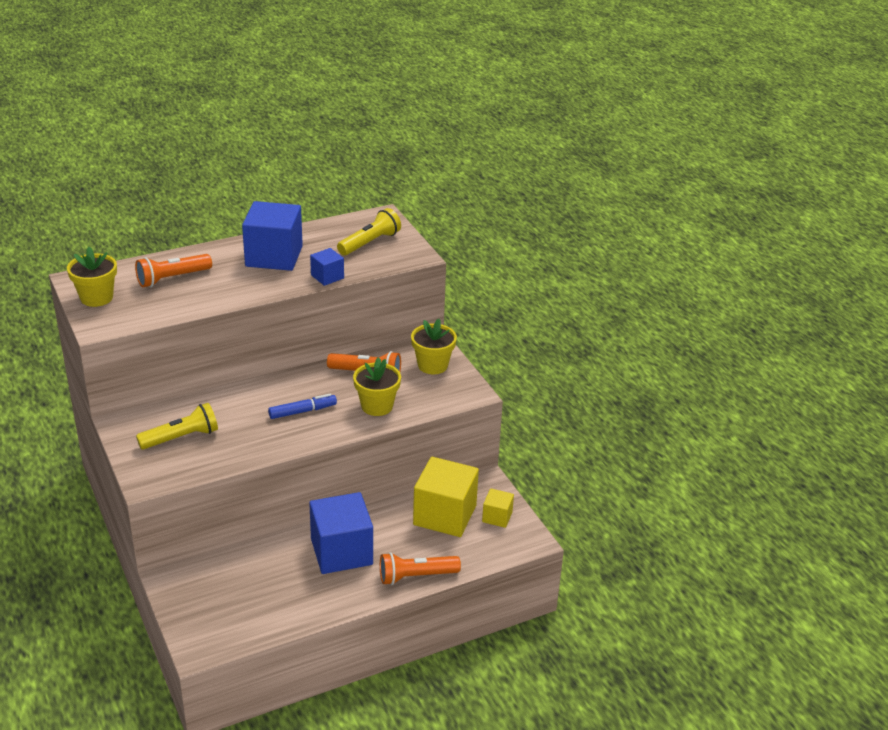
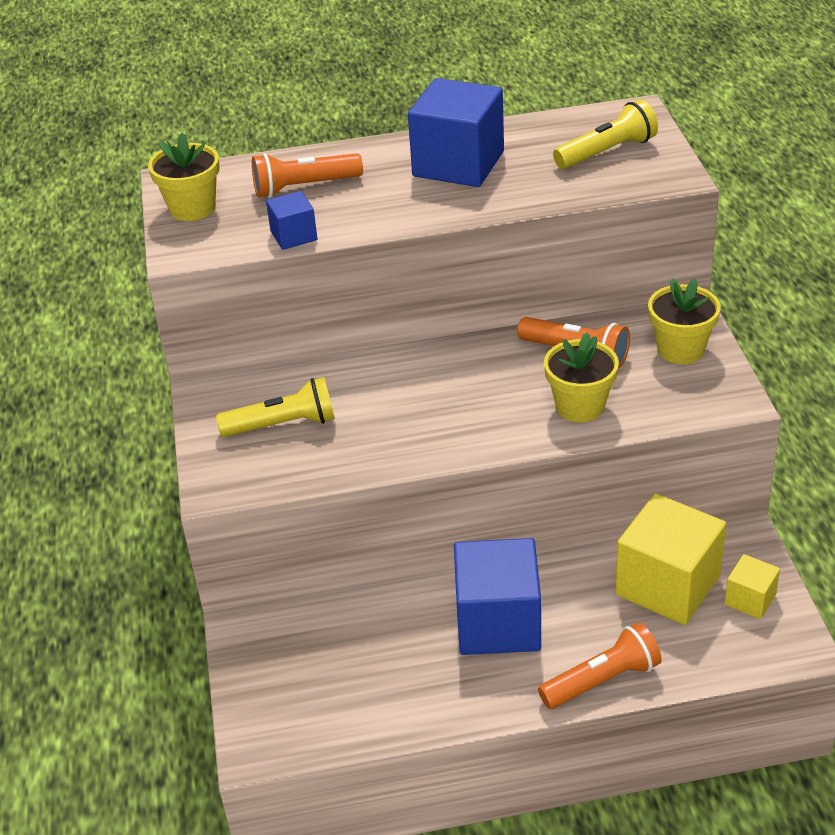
camera: 20 degrees right, 5 degrees up
blue marker [268,394,337,419] -> none
blue cube [310,248,344,286] -> blue cube moved to [266,191,317,250]
orange flashlight [380,552,461,585] -> orange flashlight turned 150 degrees clockwise [538,622,662,709]

